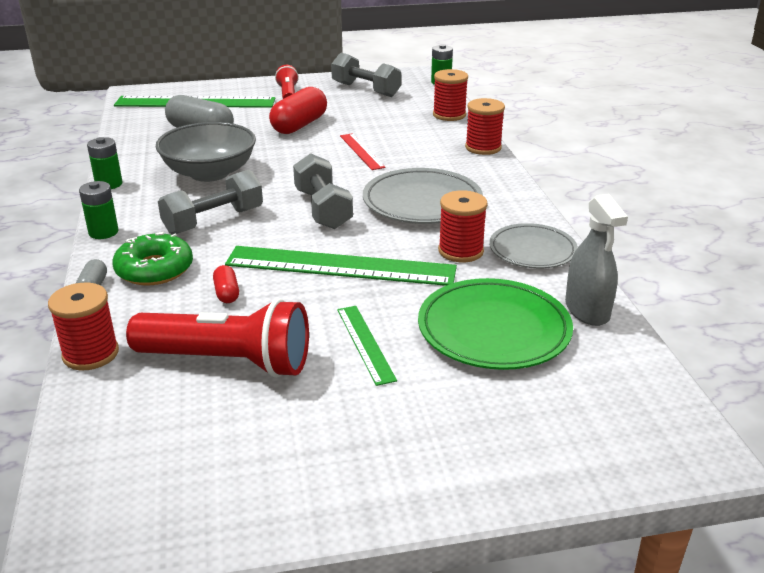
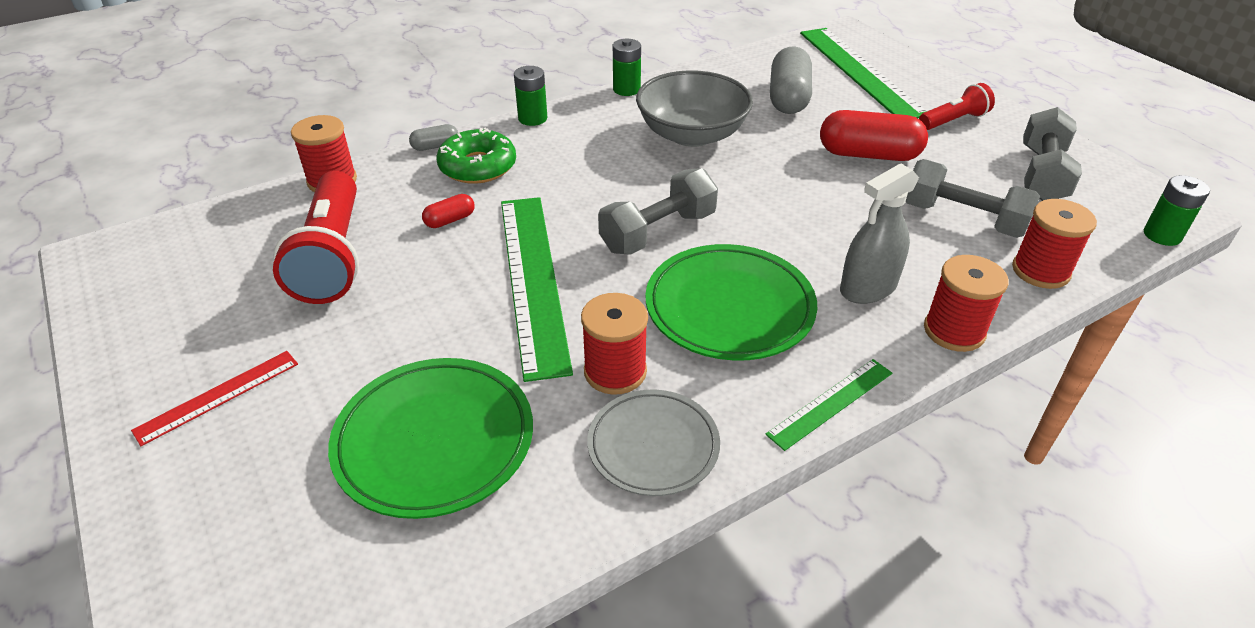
camera: 70 degrees right, 10 degrees up
grey dumbbell [158,170,263,234] -> grey dumbbell moved to [906,159,1040,238]
green ruler [337,306,397,386] -> green ruler moved to [765,359,892,451]
red ruler [340,133,385,170] -> red ruler moved to [131,351,298,446]
grey plate [363,168,483,224] -> green plate [645,244,817,361]
grey spray bottle [565,194,628,326] -> grey spray bottle moved to [840,163,919,304]

